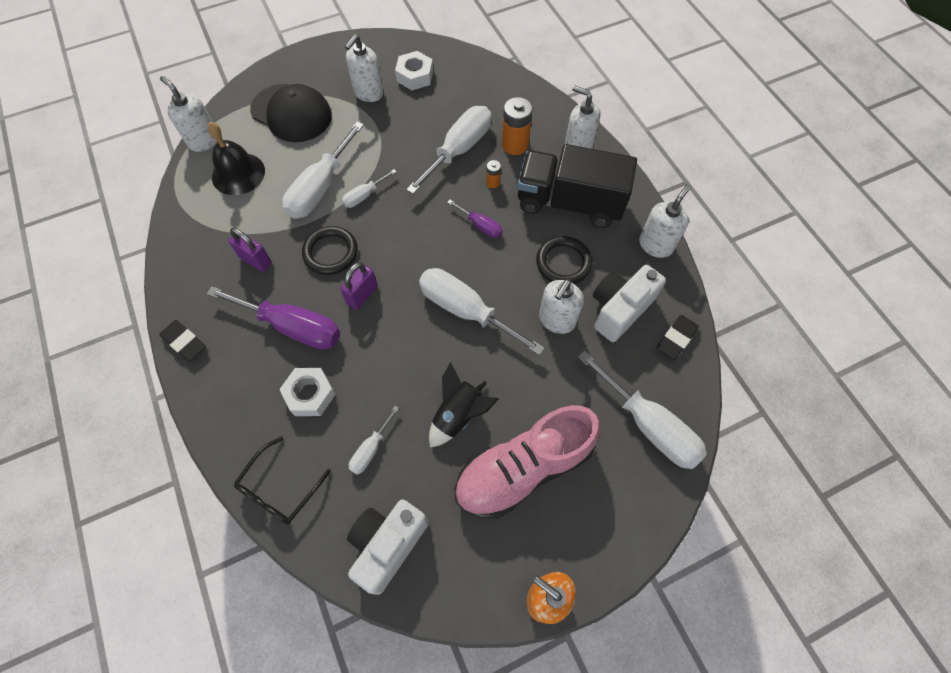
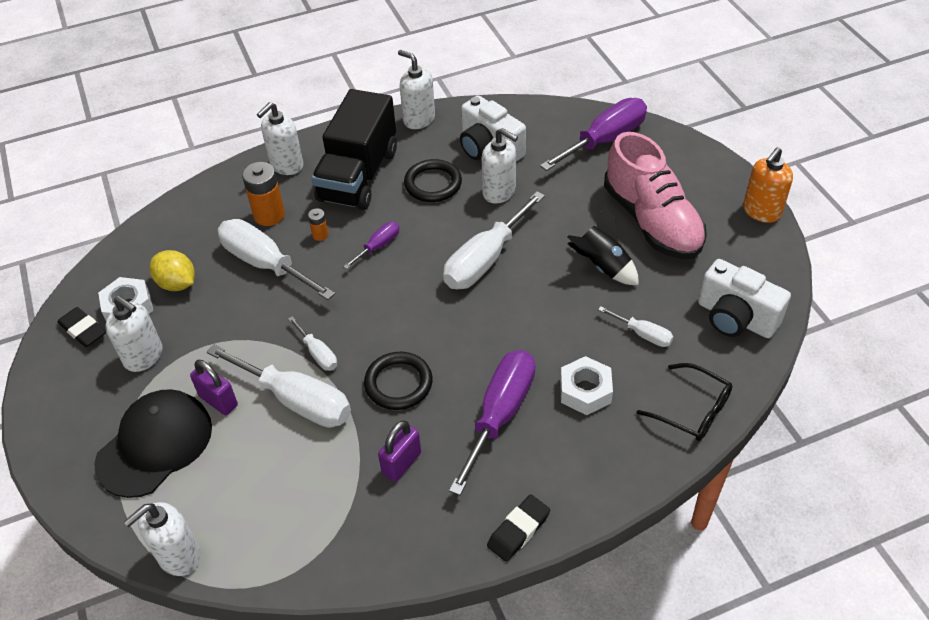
camera: 85 degrees left, 15 degrees down
black bell [207,122,265,195] -> none
purple padlock [340,262,378,310] -> purple padlock moved to [190,360,238,415]
white screwdriver [577,351,707,469] -> purple screwdriver [540,98,647,171]
black eraser [657,315,699,360] -> black eraser moved to [58,307,106,347]
none -> yellow lemon [150,250,195,291]

